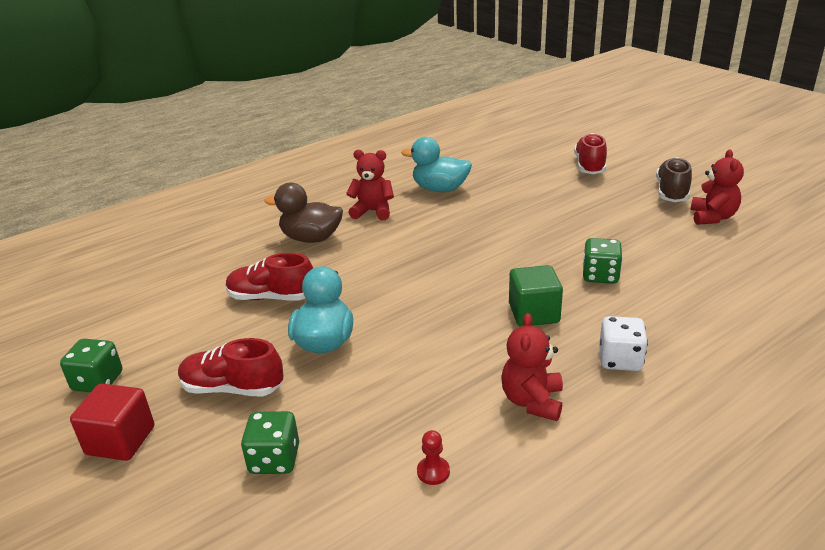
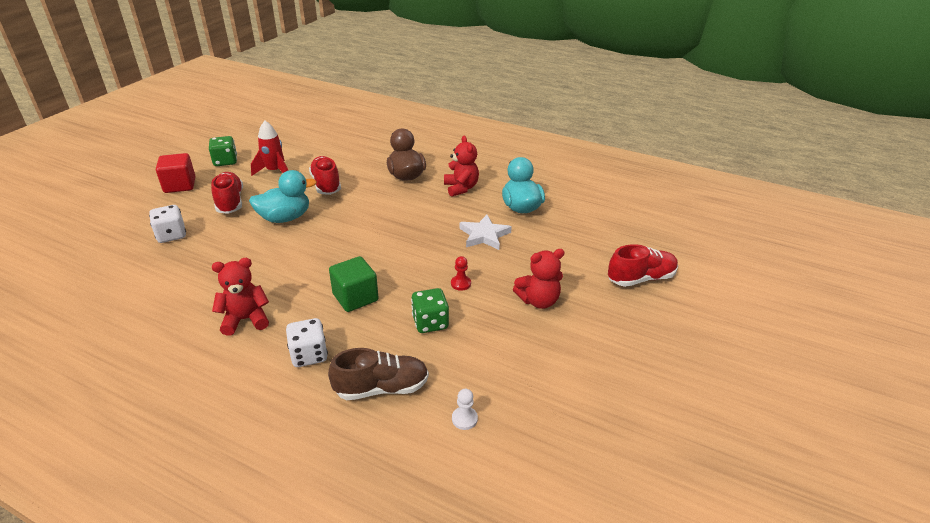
camera: 60 degrees right, 5 degrees up
green dice [241,411,299,474] -> white dice [149,205,186,243]
red pawn [417,430,450,485] -> red pawn moved to [451,256,471,291]
brown shoe [656,157,692,202] -> brown shoe moved to [328,348,429,400]
red teddy bear [690,149,744,225] -> red teddy bear moved to [513,249,565,309]
none -> red rocket [251,121,288,176]
none -> white pawn [452,389,478,430]
none -> white star [460,215,512,250]

